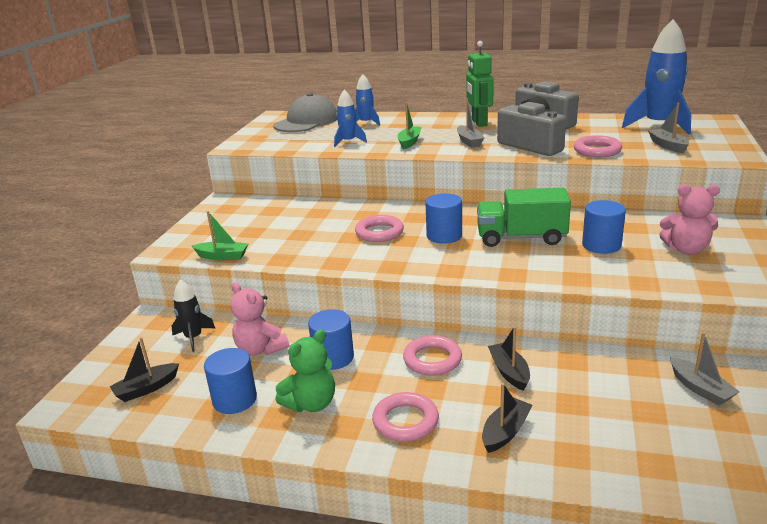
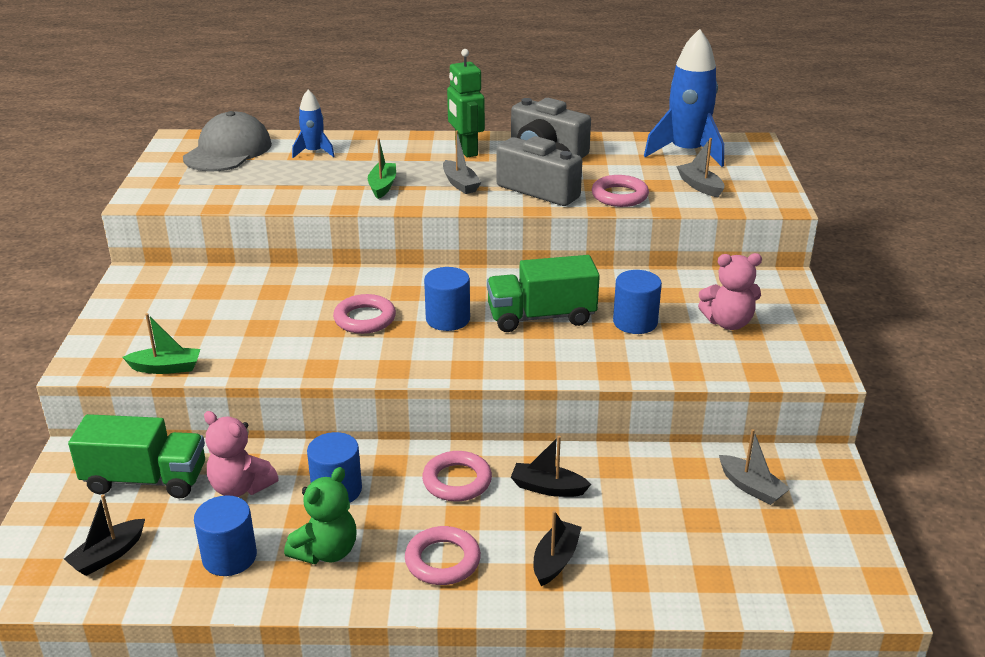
camera: 15 degrees left, 5 degrees up
black rocket [171,280,215,352] -> green truck [68,414,205,498]
blue rocket [334,90,367,147] -> none
black boat [488,326,530,391] -> black boat turned 45 degrees counterclockwise [511,436,591,497]

